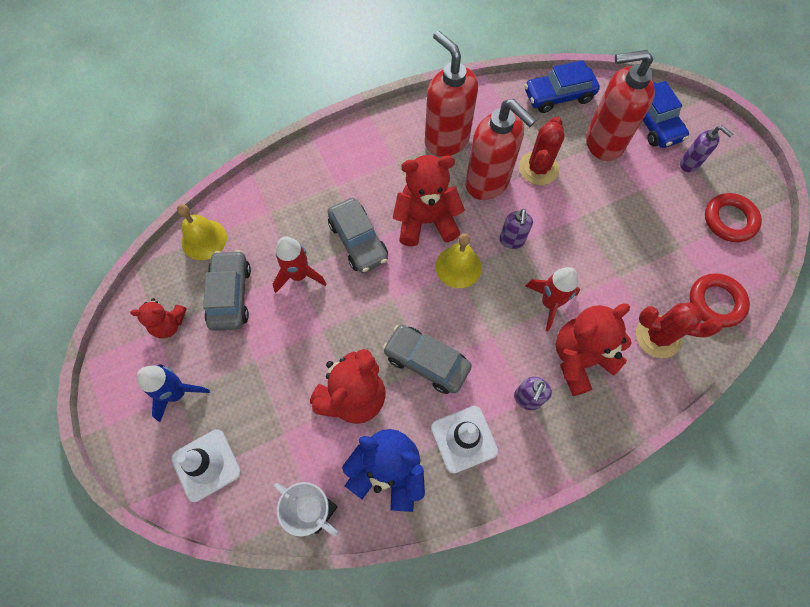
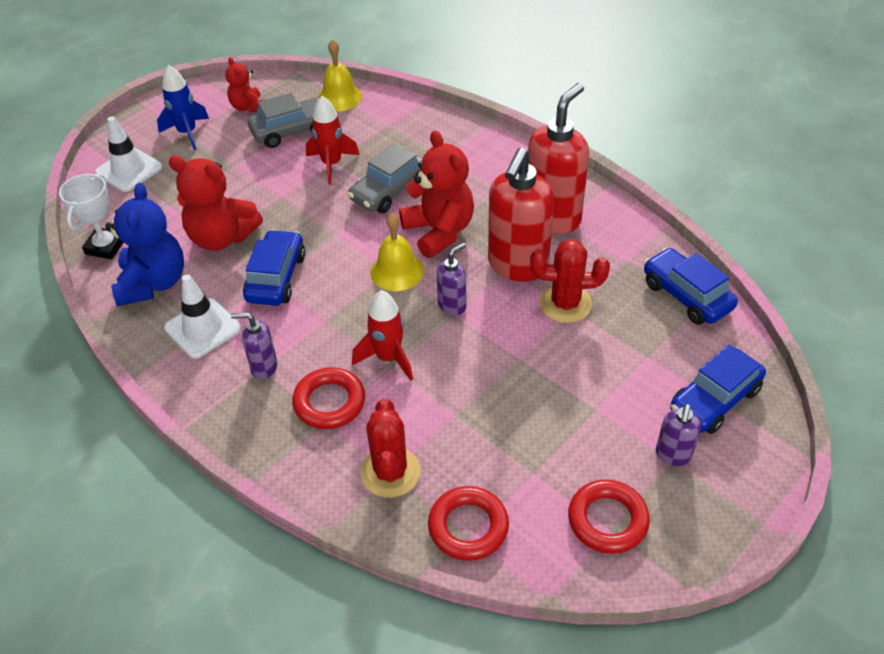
camera: 70 degrees right, 20 degrees down
grey car [383,325,472,394] -> blue car [243,229,305,306]
purple soap dispenser [500,209,533,249] -> purple soap dispenser turned 150 degrees clockwise [437,243,466,315]
red teddy bear [556,303,632,396] -> red ring [292,367,365,429]
red soap dispenser [586,50,655,161] -> none

